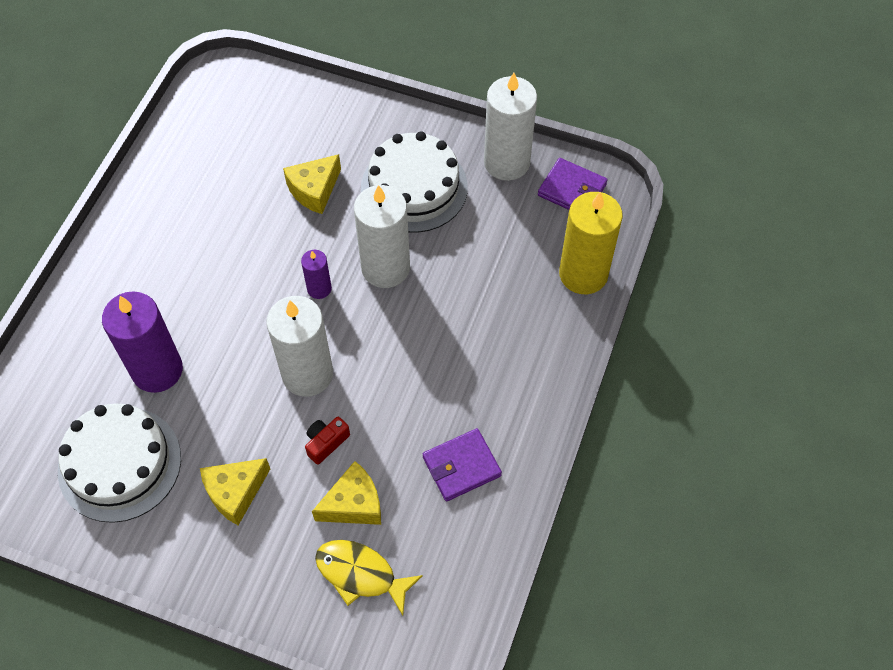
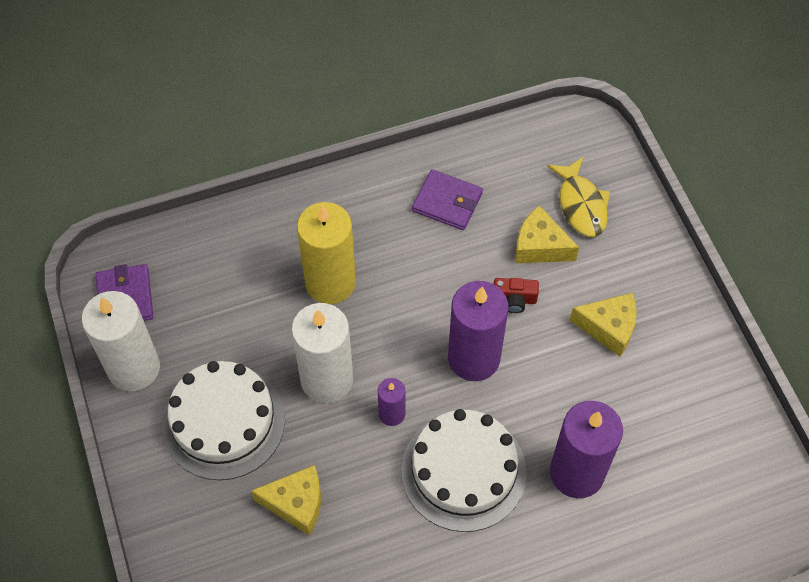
camera: 130 degrees left, 0 degrees up
white cake [58,403,181,523] -> white cake moved to [401,409,527,532]
white candle [266,296,333,397] -> purple candle [448,281,508,381]
yellow candle [559,192,623,294] -> yellow candle moved to [297,202,356,304]

